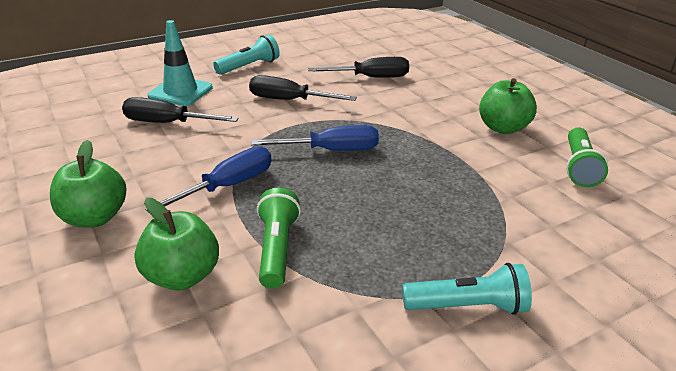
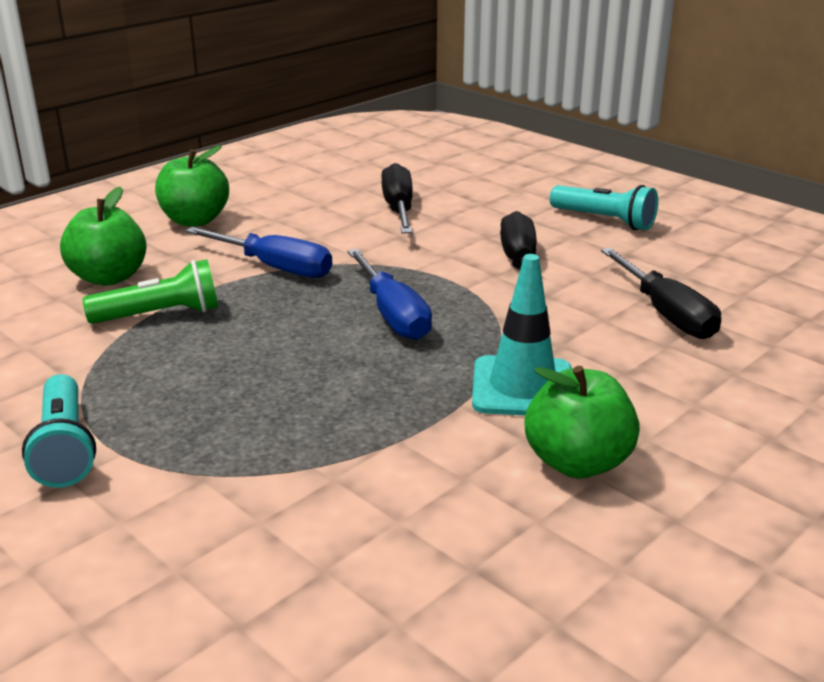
camera: 75 degrees right, 5 degrees down
turquoise traffic cone [148,20,213,106] -> turquoise traffic cone moved to [472,254,572,415]
green flashlight [566,128,608,187] -> none

